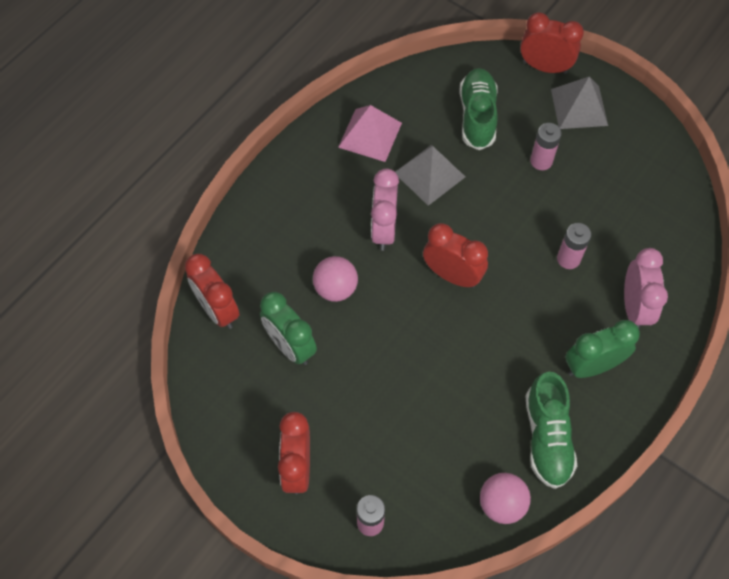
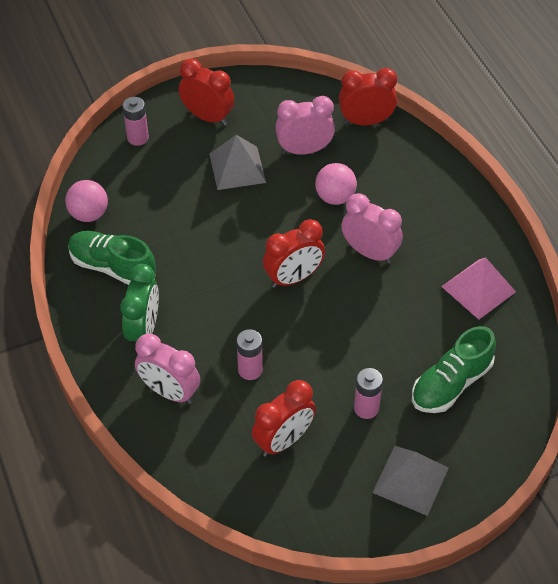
camera: 120 degrees right, 10 degrees down
green clock [260,292,317,365] -> pink clock [275,96,335,155]
grey pyramid [395,145,465,206] -> grey pyramid moved to [210,135,266,190]
green shoe [459,68,498,150] -> green shoe turned 105 degrees clockwise [412,326,496,413]
red clock [520,12,584,74] -> red clock moved to [252,380,316,457]

